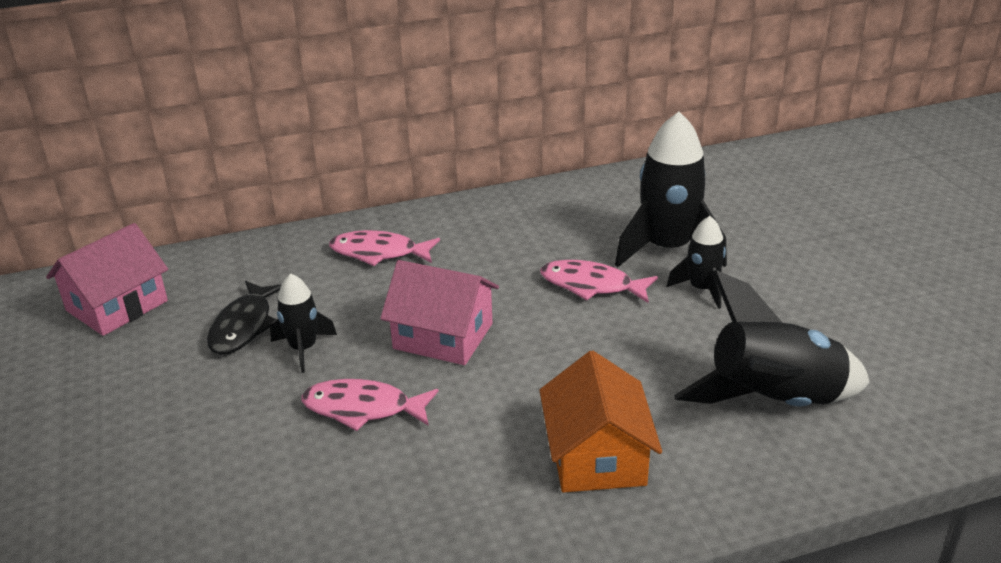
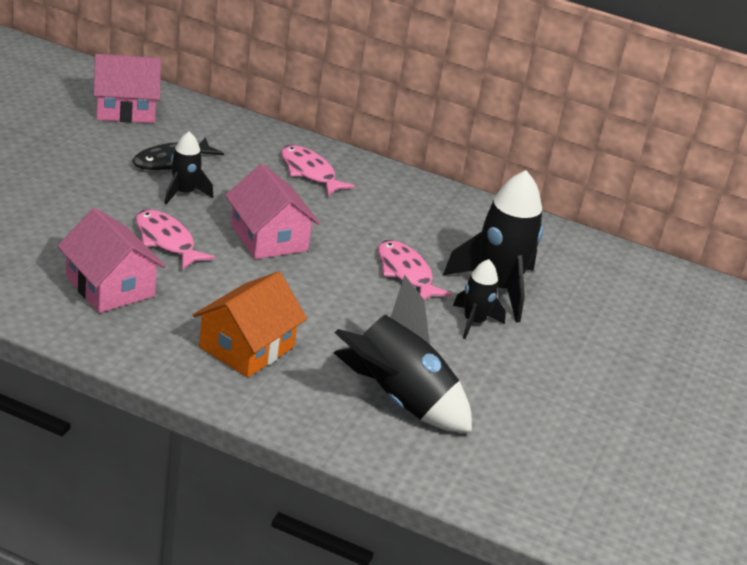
camera: 35 degrees right, 0 degrees up
none -> pink house [57,208,166,313]

